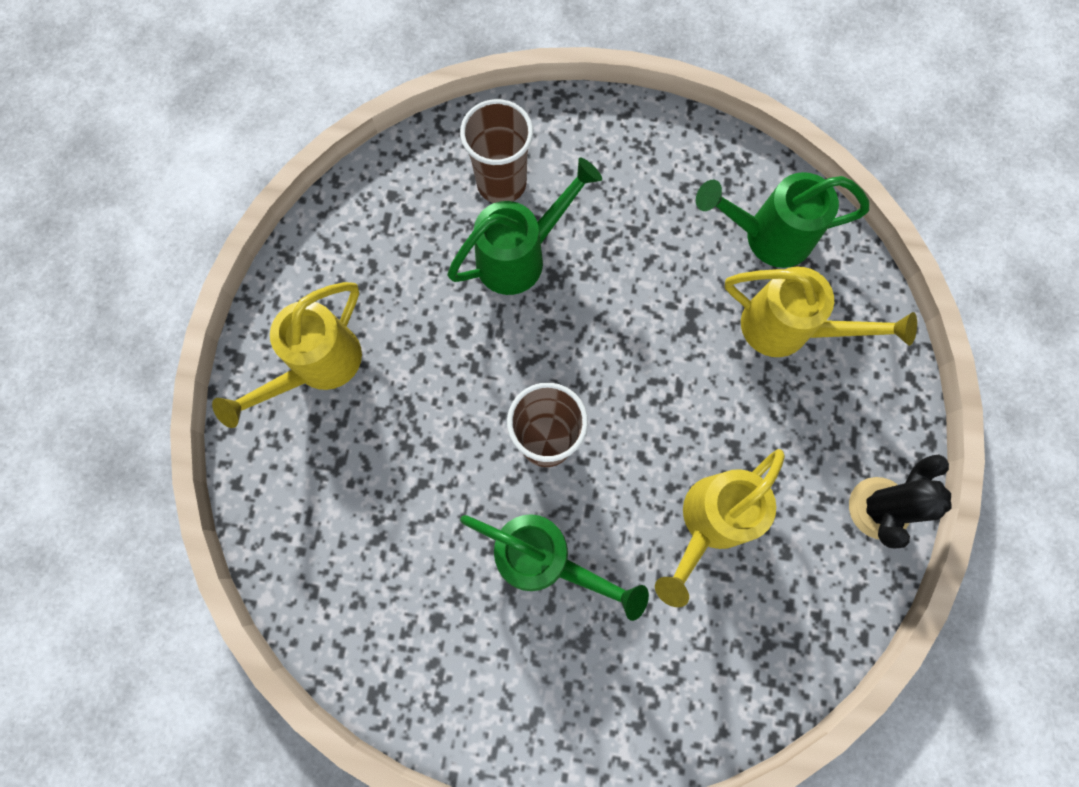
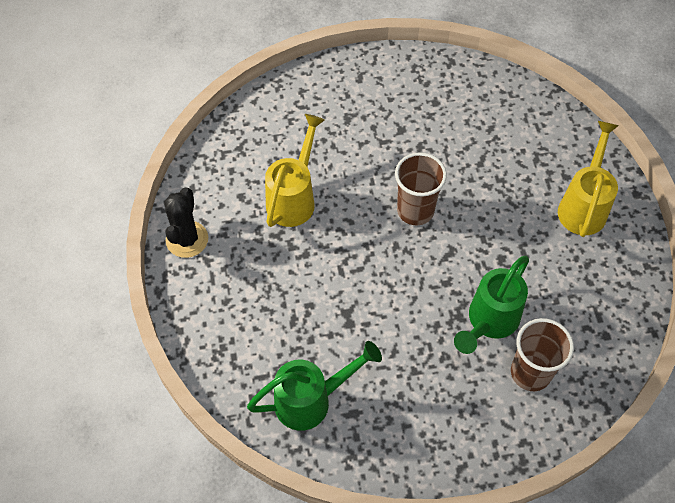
camera: 160 degrees right, 15 degrees down
green watering can [460,514,649,621] -> none
yellow watering can [725,267,917,357] -> none

